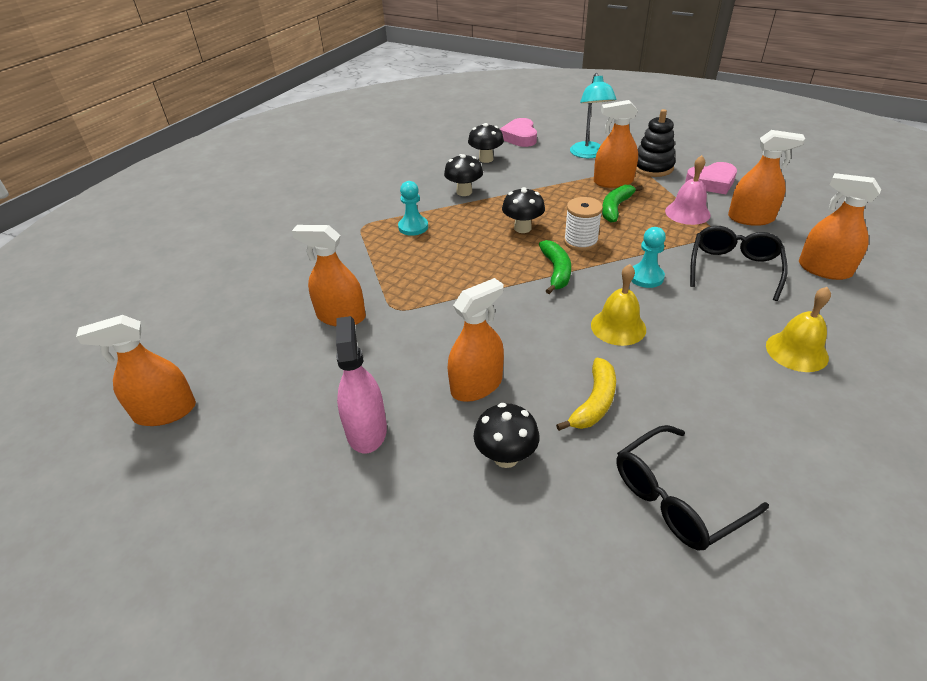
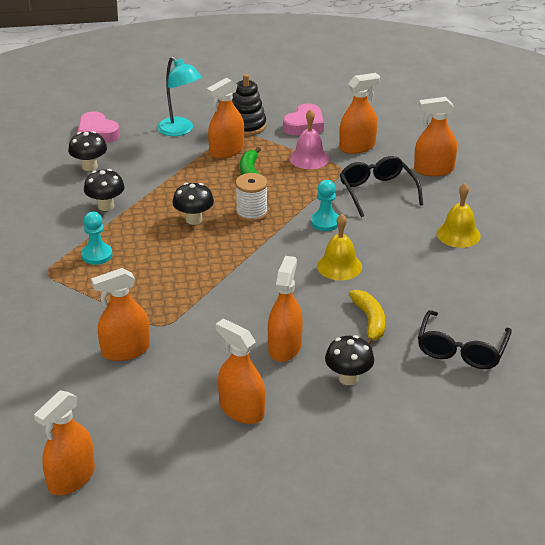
camera: 40 degrees left, 5 degrees down
pink spray bottle [336,316,387,453] -> orange spray bottle [216,318,265,424]
green banana [539,240,571,294] -> none

